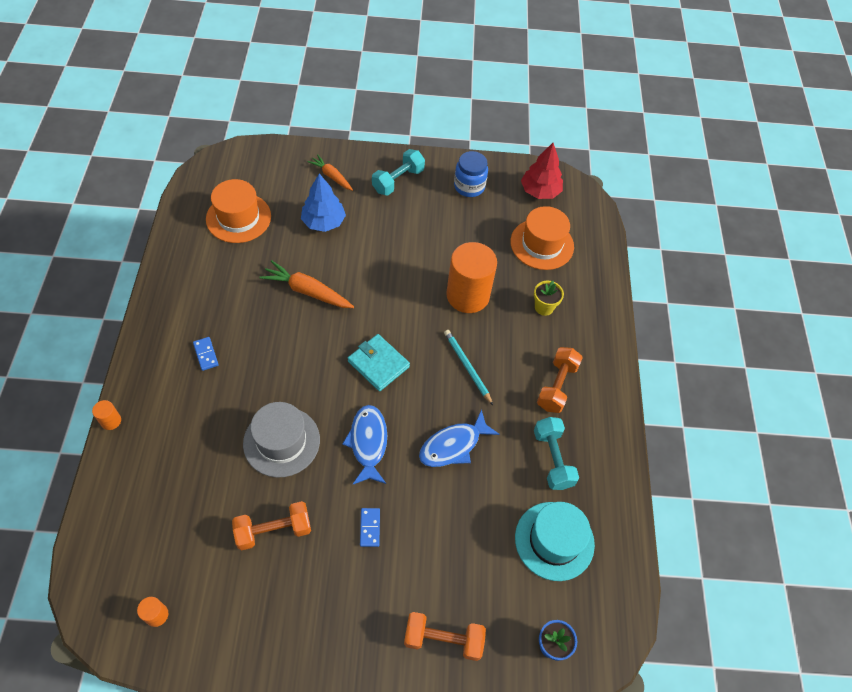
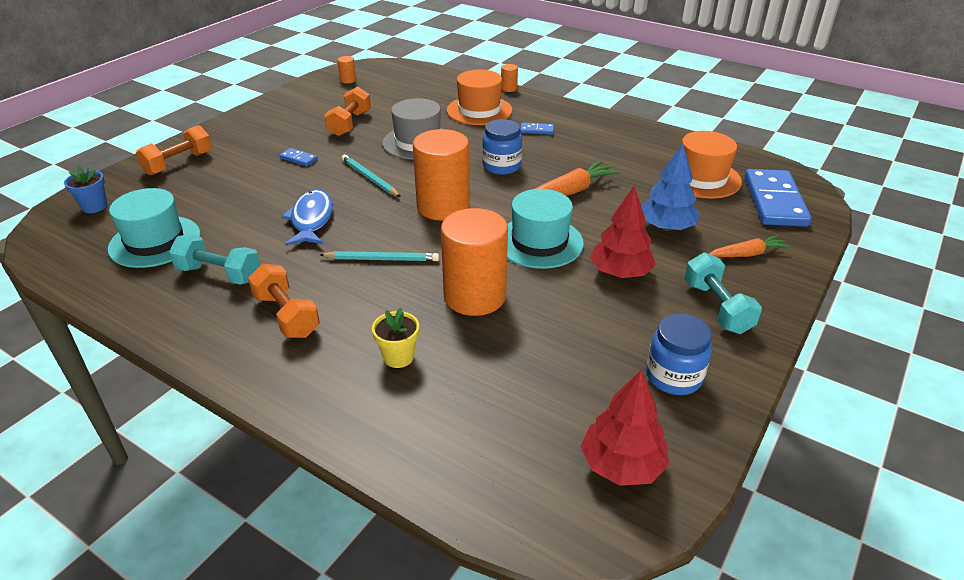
camera: 125 degrees right, 20 degrees down
blue fish [342,405,387,484] -> turquoise pencil [342,154,401,197]
turquoise wallet [348,334,410,391] -> orange cylinder [413,129,470,221]
orange hat [510,206,574,270] -> orange hat moved to [447,70,512,125]
none -> blue jar [482,119,522,175]
none -> turquoise hat [507,189,584,269]
none -> red tree [590,186,656,278]
none -> blue domino [744,169,812,227]

